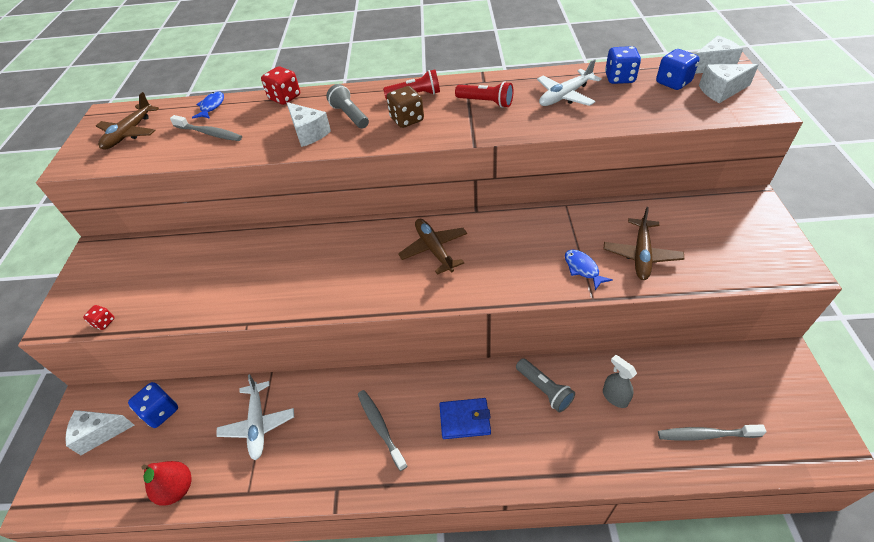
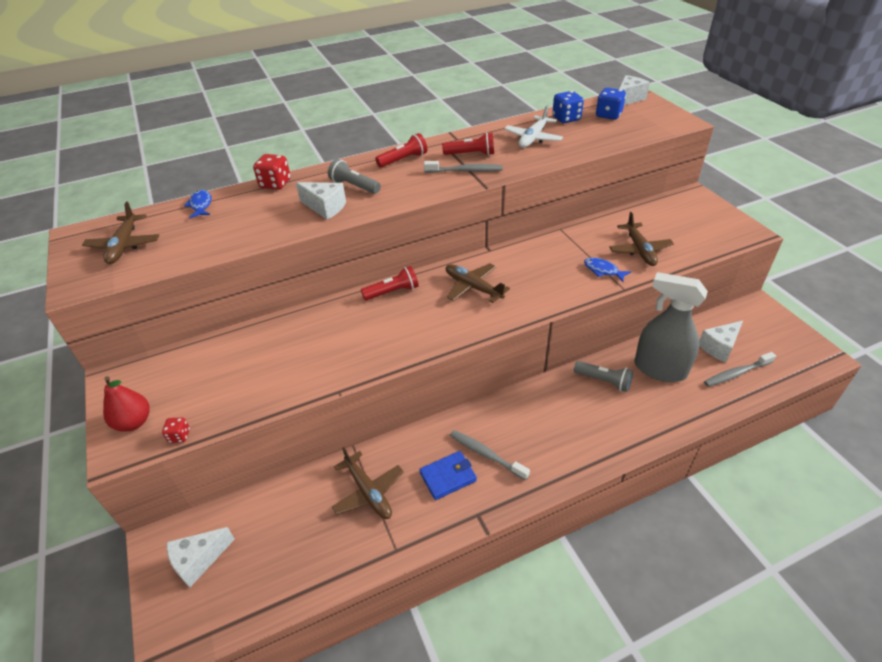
camera: 25 degrees left, 5 degrees down
blue dice [128,382,178,428] -> none
red pear [141,461,192,506] -> red pear moved to [103,376,150,432]
grey toothbrush [170,115,242,141] -> grey toothbrush moved to [424,161,503,173]
white plane [216,374,294,460] -> brown plane [332,447,404,519]
brown dice [387,86,424,128] -> none
blue wallet [439,398,491,439] -> blue wallet moved to [419,451,477,500]
grey spray bottle [603,355,637,408] -> grey spray bottle [634,272,708,382], size x2.15
white cheese [699,64,759,103] -> white cheese moved to [699,321,743,362]
none -> red flashlight [361,266,419,301]

